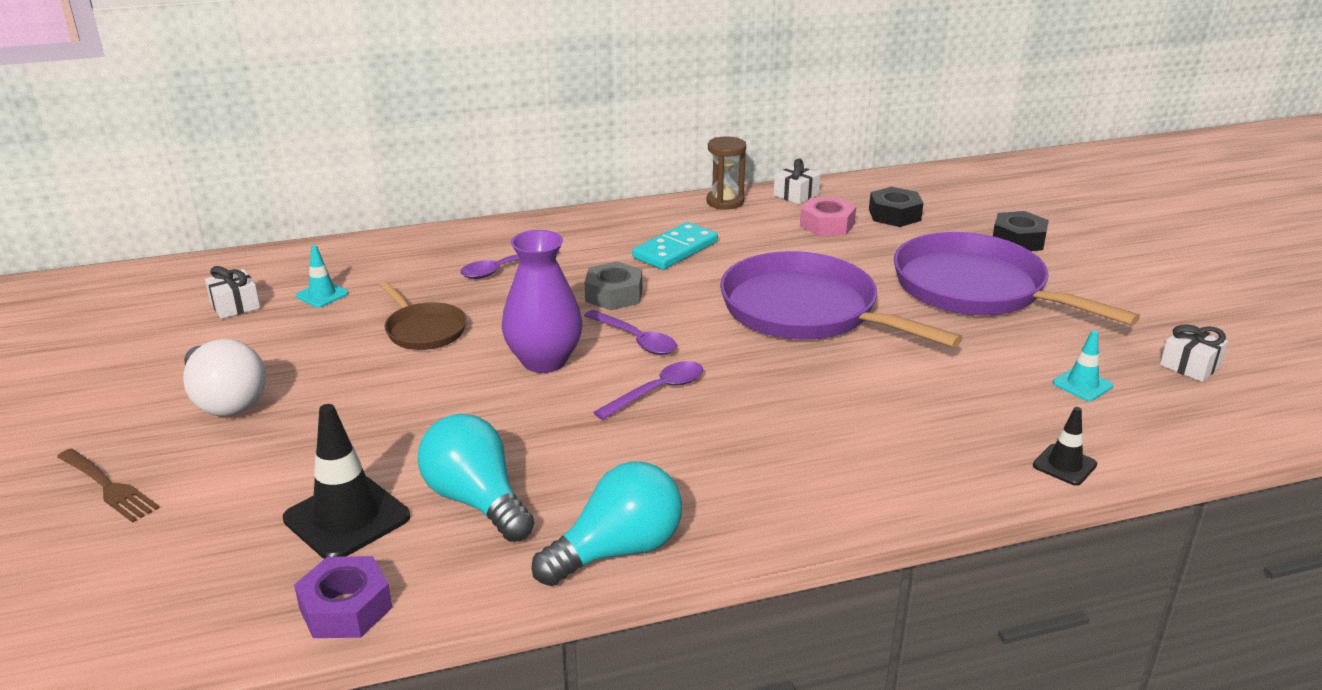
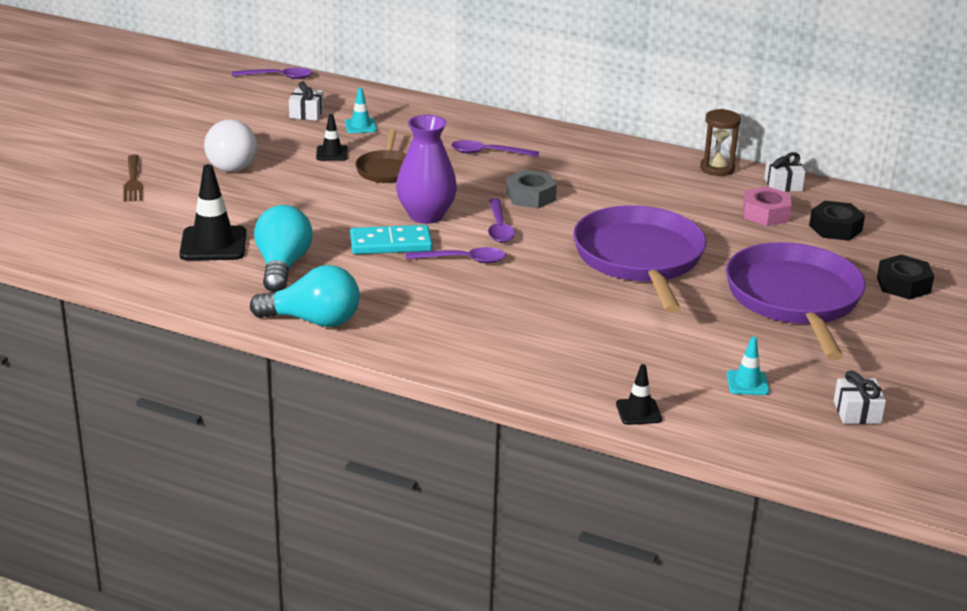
camera: 40 degrees right, 0 degrees up
purple nut [294,556,393,638] -> none
turquoise domino [632,222,718,270] -> turquoise domino moved to [350,225,432,254]
none -> purple spoon [232,68,313,79]
none -> black traffic cone [316,114,348,161]

